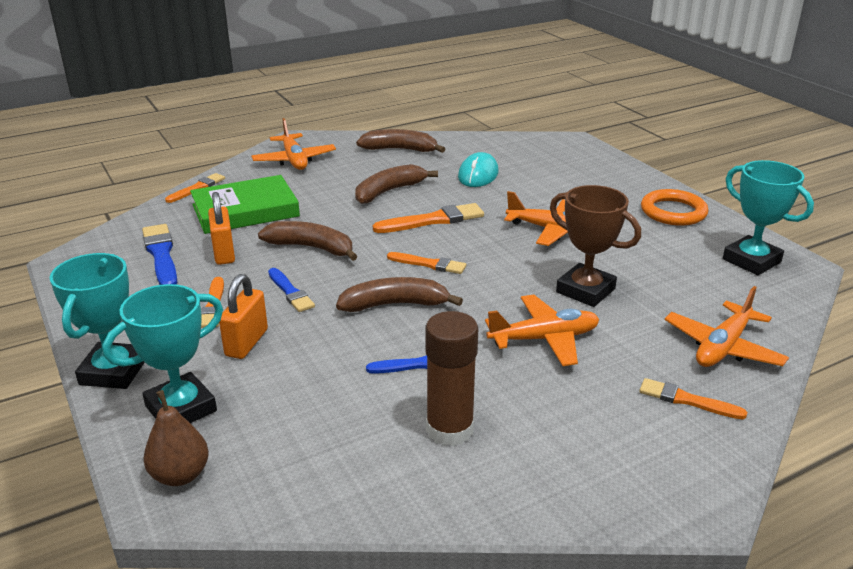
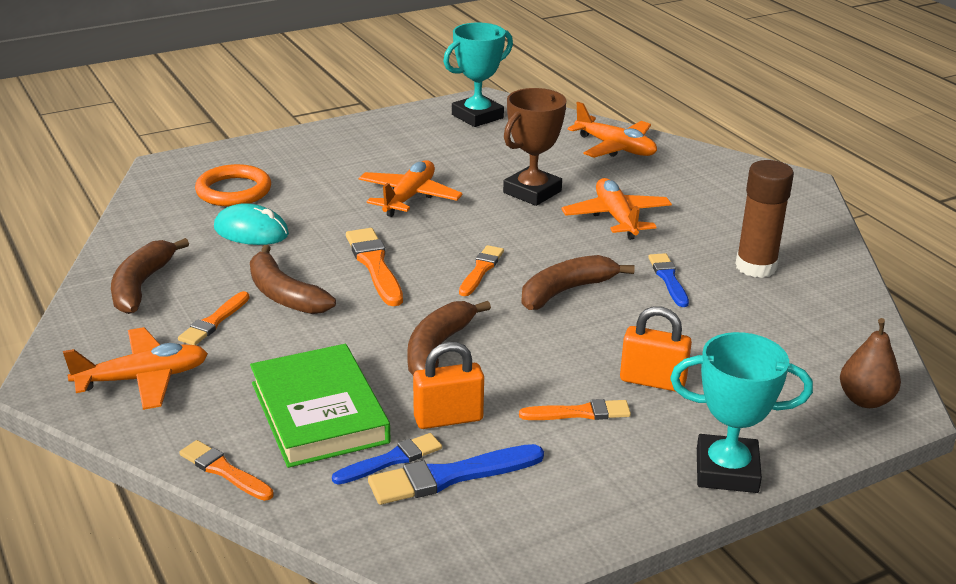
camera: 90 degrees left, 0 degrees up
turquoise trophy [102,284,223,423] -> none
blue brush [268,268,315,312] -> blue brush moved to [332,433,442,485]
brown banana [336,277,463,312] -> brown banana turned 60 degrees clockwise [521,255,635,310]
orange brush [639,378,747,419] -> orange brush moved to [178,291,250,345]
orange ring [641,189,708,226] -> orange ring moved to [195,164,271,206]

